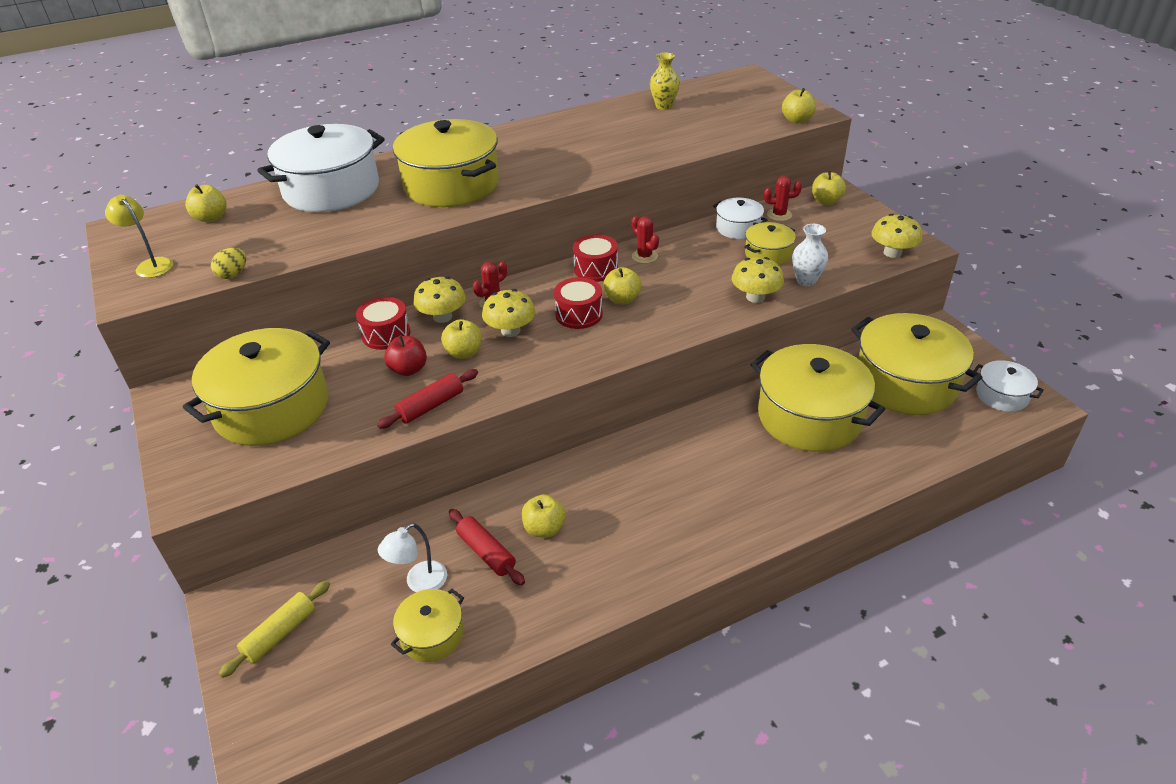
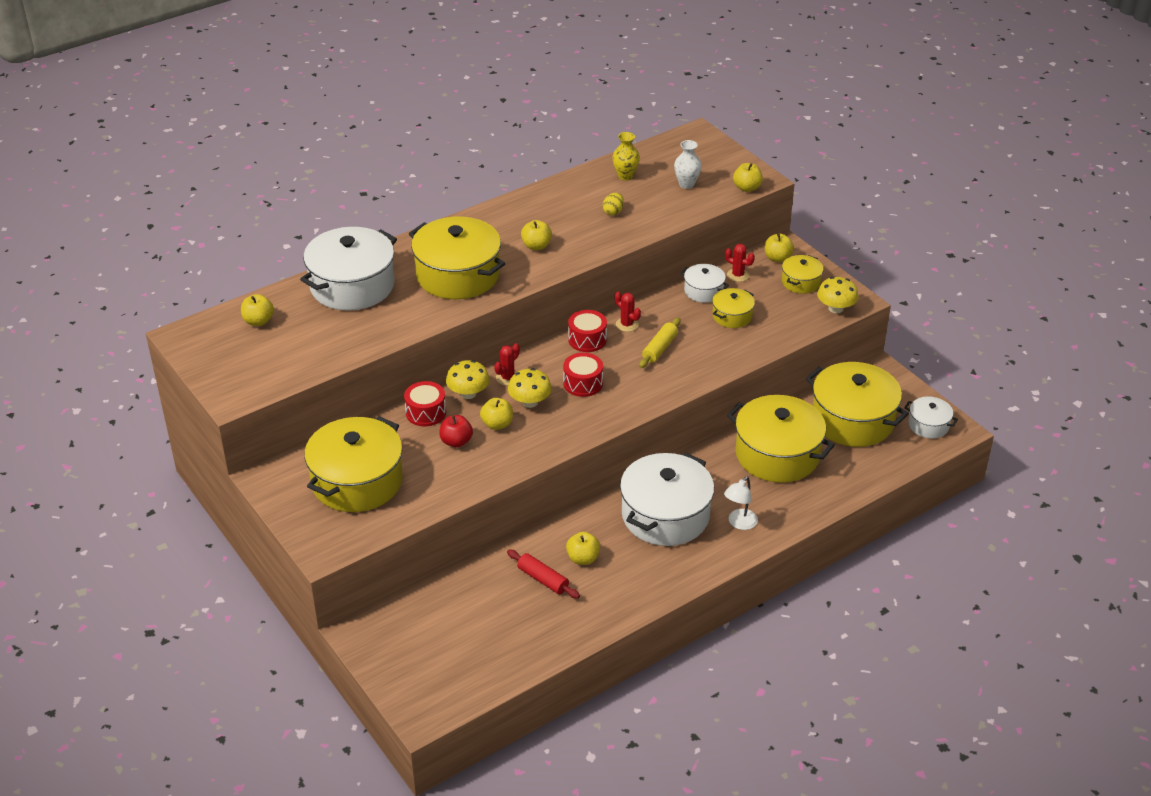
camera: 10 degrees left, 0 degrees up
yellow lamp [105,195,173,278] -> none
yellow egg [211,248,246,279] -> yellow egg moved to [603,193,624,216]
yellow rolling pin [219,580,330,678] -> yellow rolling pin moved to [639,317,681,368]
red rolling pin [377,369,478,429] -> none
white lamp [378,523,447,592] -> white lamp moved to [724,476,758,530]
yellow pot [391,589,464,662] -> yellow pot moved to [782,255,824,294]
yellow apple [604,267,642,304] -> yellow apple moved to [521,220,552,250]
yellow mushroom [732,257,784,303] -> none
red cactus [764,176,802,221] -> red cactus turned 45 degrees clockwise [725,244,755,282]
white vase [792,224,828,286] -> white vase moved to [674,140,702,189]
none -> white pot [620,453,714,546]

